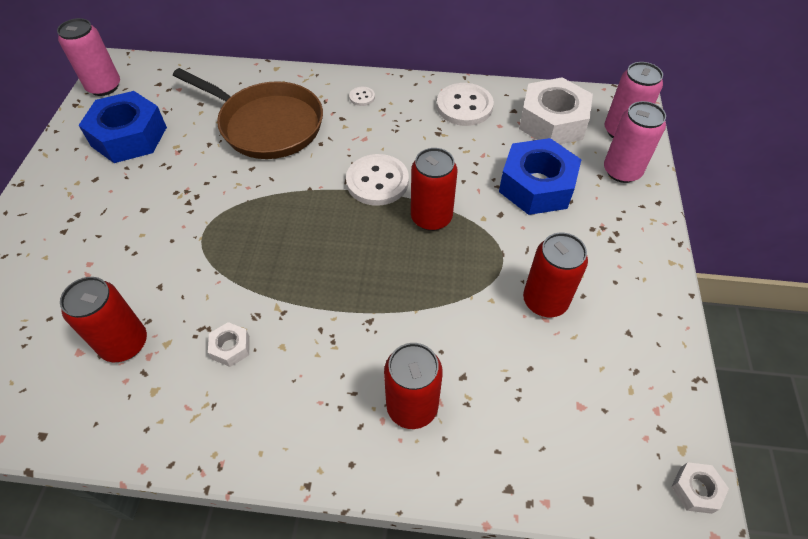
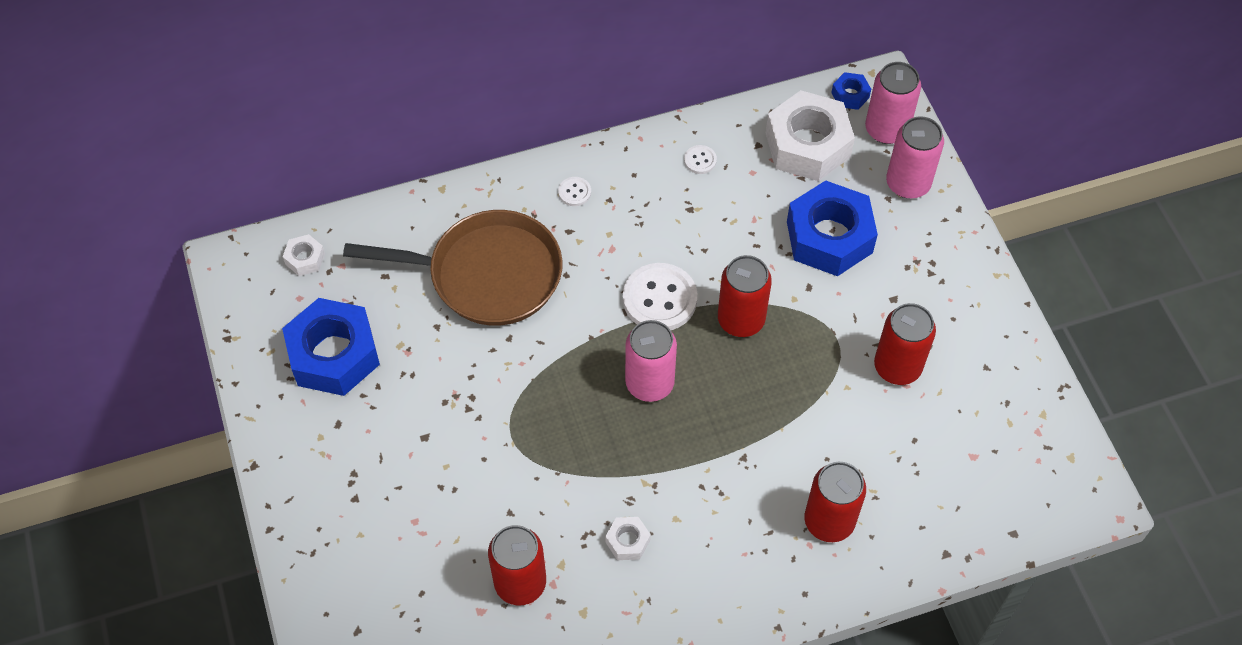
camera: 25 degrees left, 5 degrees up
pink can [57,18,120,96] -> pink can moved to [625,320,677,402]
white button [437,83,494,126] -> white button [684,145,717,174], size x0.46
white nut [671,462,729,514] -> white nut moved to [283,234,325,276]
none -> blue nut [831,72,871,110]

